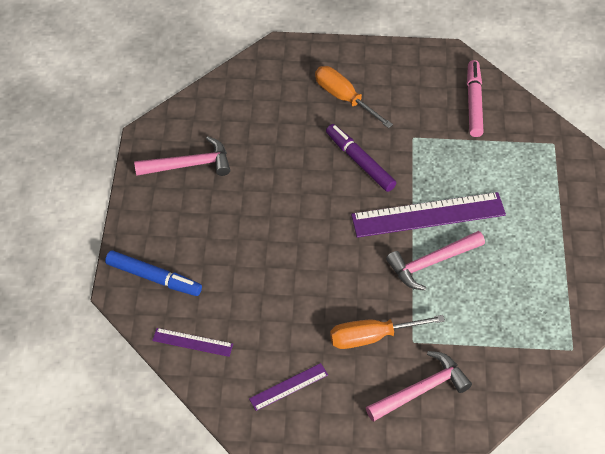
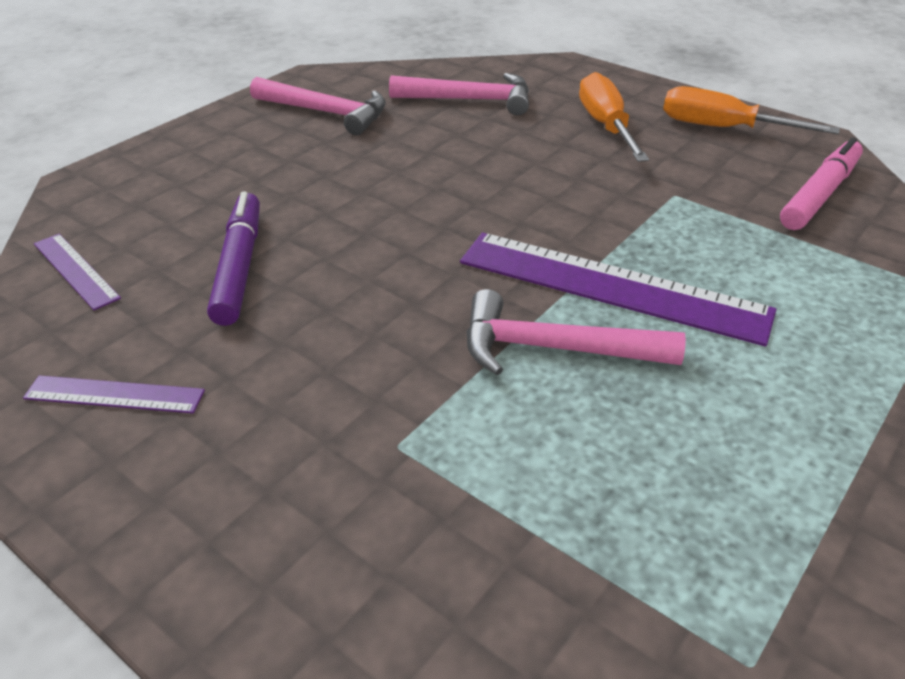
camera: 35 degrees right, 15 degrees down
blue marker [105,250,202,296] -> none
purple marker [326,124,396,192] -> purple marker moved to [207,191,260,326]
orange screwdriver [330,315,445,349] -> orange screwdriver moved to [663,86,840,134]
pink hammer [366,351,472,422] -> pink hammer moved to [389,73,529,115]

